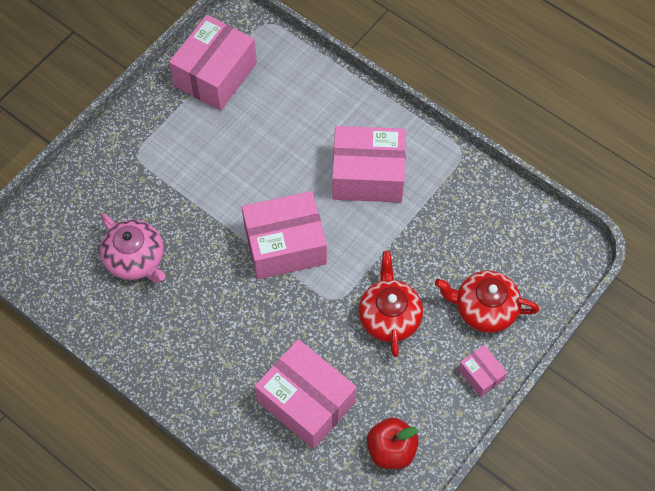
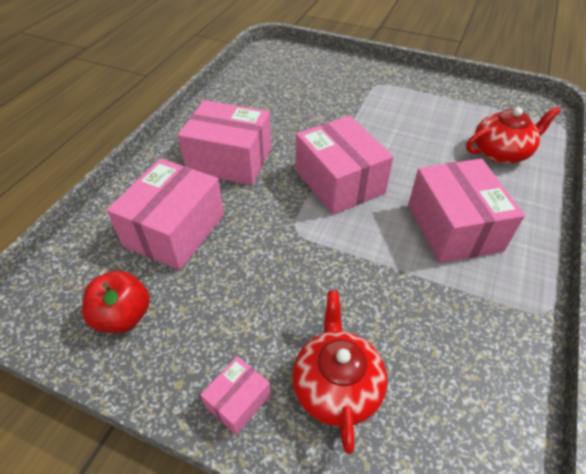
camera: 75 degrees right, 15 degrees down
pink teapot [100,213,166,283] -> none
pink box [169,15,257,111] -> pink box moved to [178,100,271,185]
red teapot [359,251,423,357] -> red teapot moved to [466,106,561,164]

